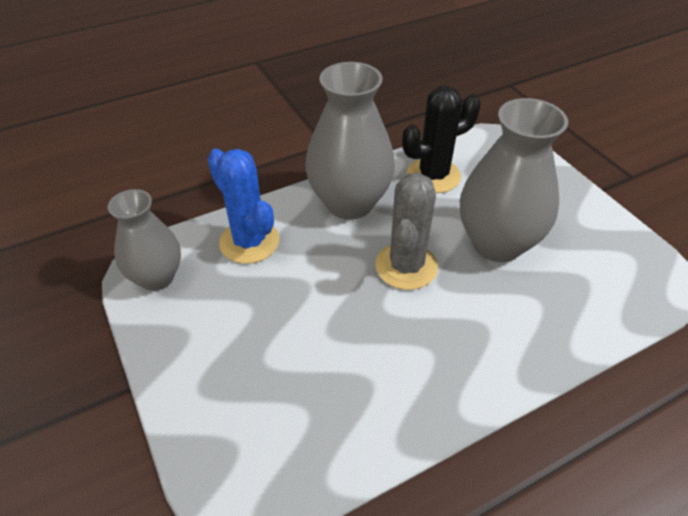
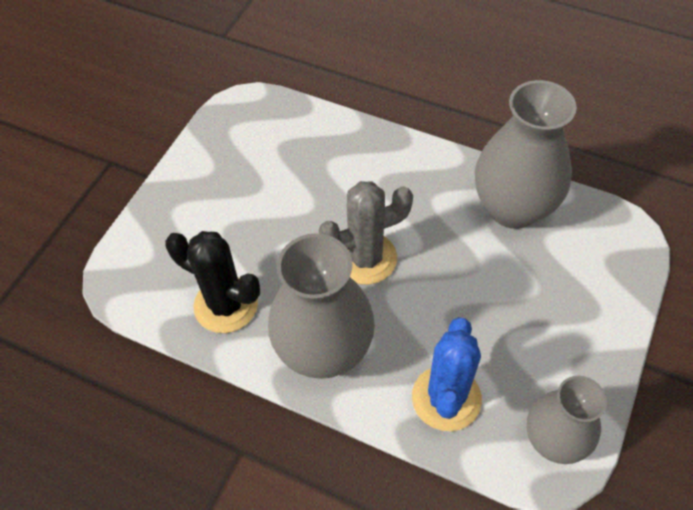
camera: 125 degrees left, 10 degrees up
grey vase [460,98,568,262] -> grey vase moved to [475,80,577,229]

